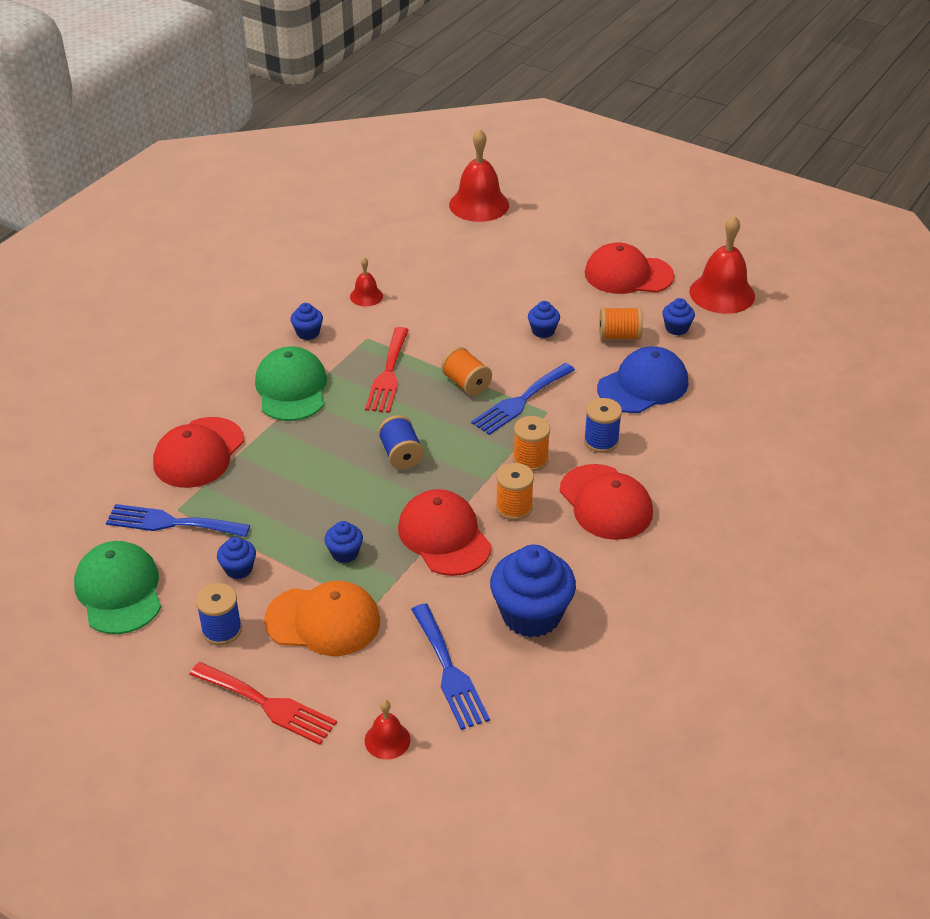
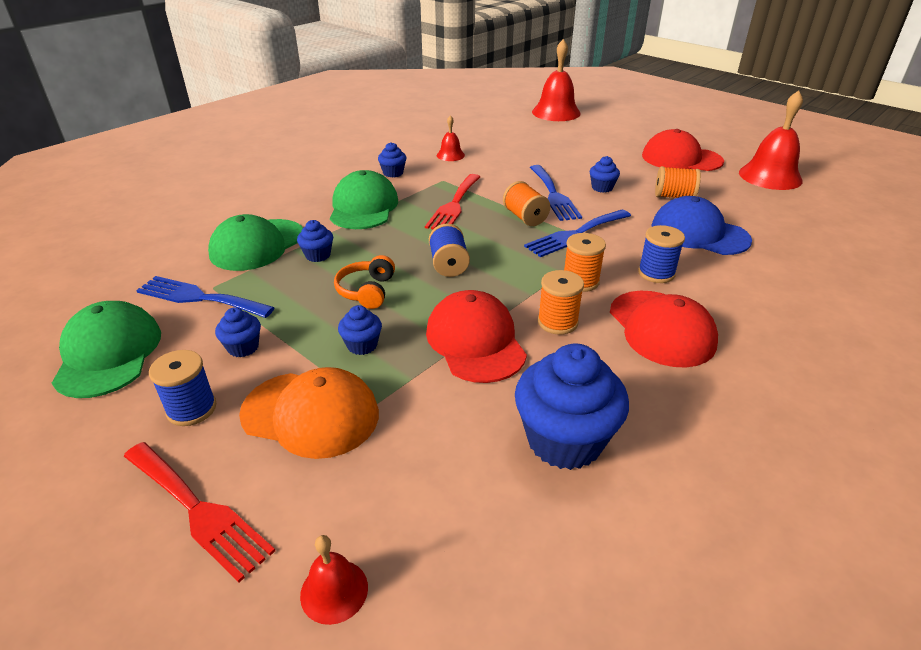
camera: 10 degrees right, 5 degrees down
red cap [153,417,244,488] -> green cap [208,214,303,271]
blue fork [411,604,490,730] -> blue fork moved to [530,165,582,221]
blue cap [597,346,688,413] -> blue cap turned 120 degrees counterclockwise [652,196,752,255]
blue cupcake [662,298,695,335] -> blue cupcake moved to [297,220,333,262]
none -> orange headphones [334,255,395,309]

